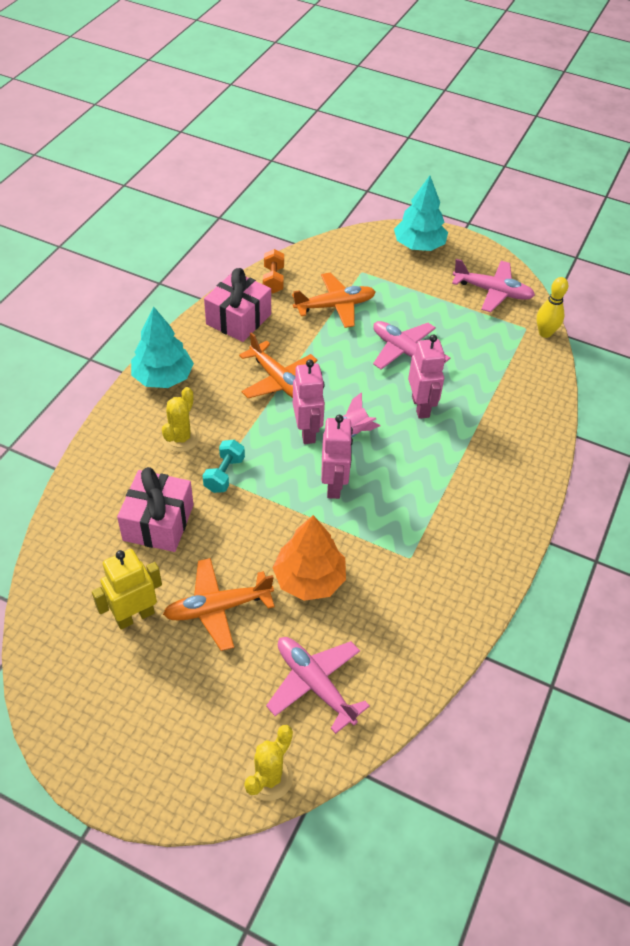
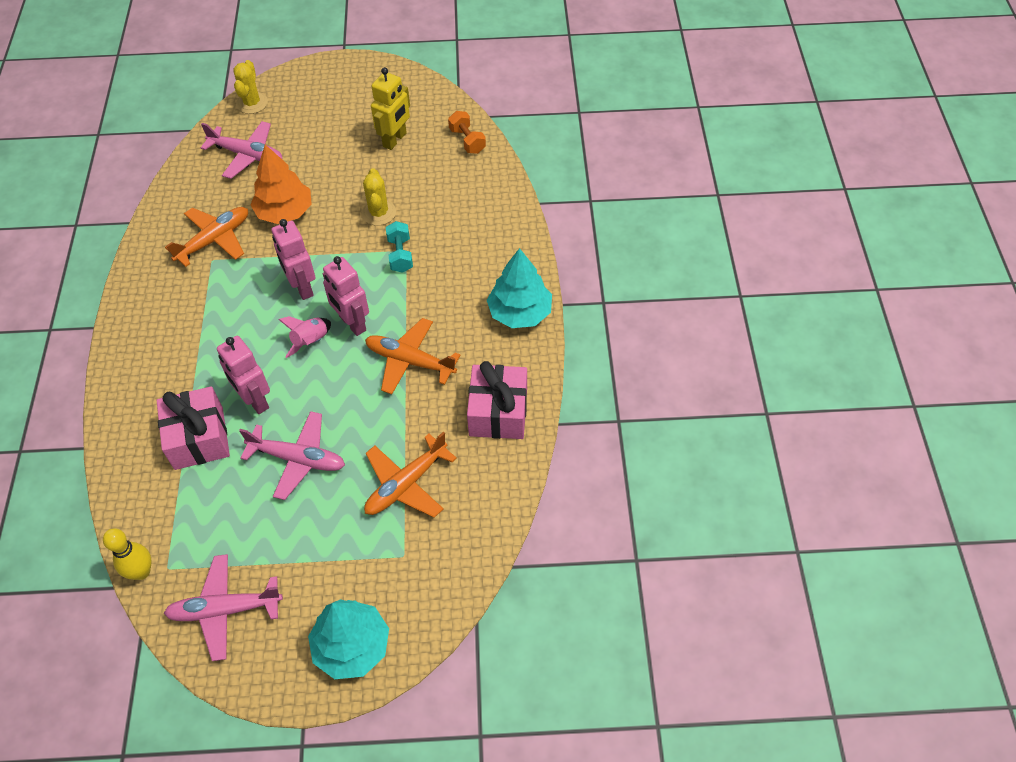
camera: 155 degrees right, 5 degrees up
pink gift [117,467,194,552] -> pink gift moved to [157,386,230,470]
yellow cactus [162,387,200,452] -> yellow cactus moved to [362,168,396,226]
orange plane [163,558,275,651] -> orange plane moved to [165,207,248,267]
orange dumbbell [263,249,284,293] -> orange dumbbell moved to [448,111,486,154]

